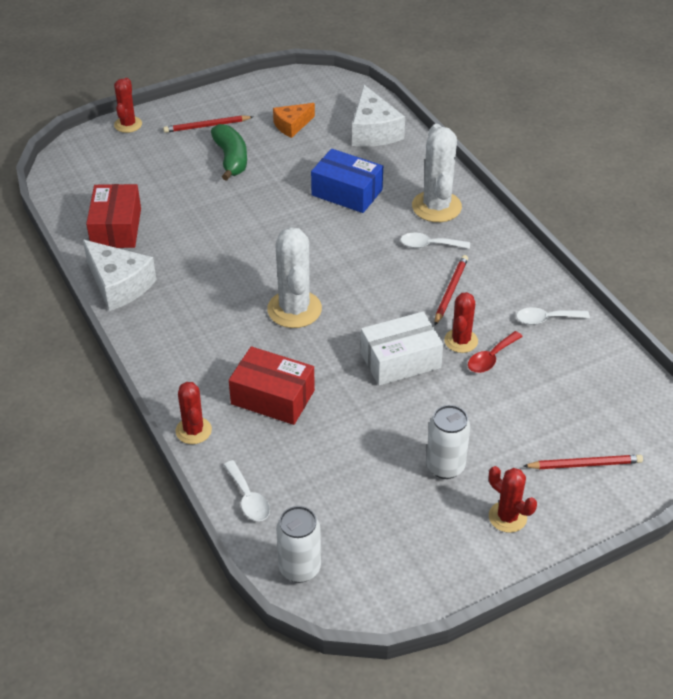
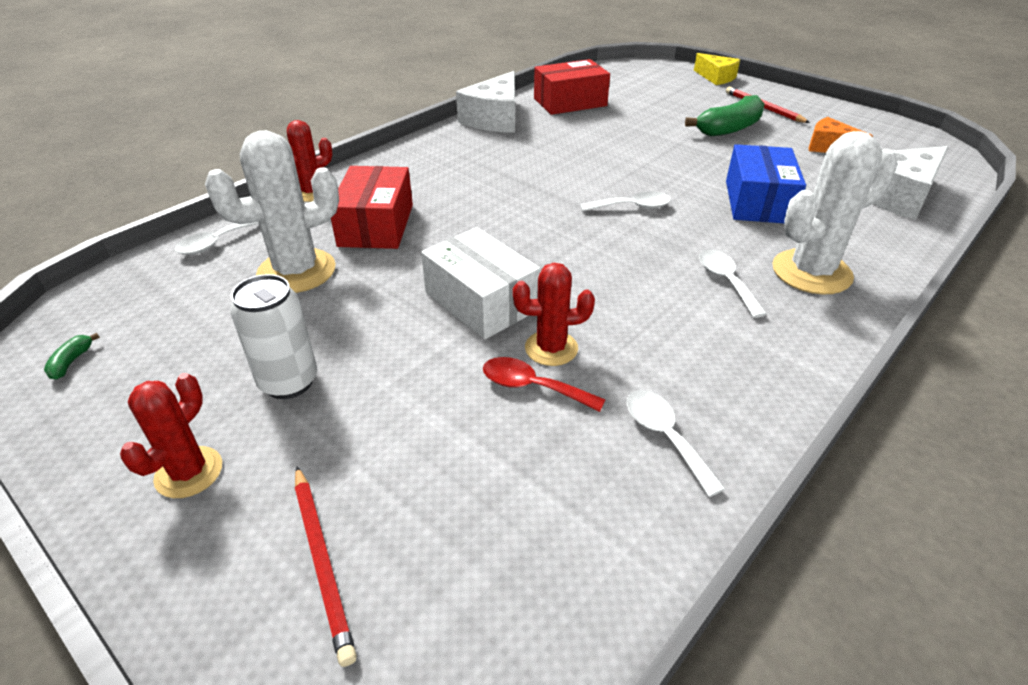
camera: 70 degrees right, 5 degrees down
red cactus [114,78,142,133] -> yellow cheese [694,53,740,85]
white cactus [267,227,322,328] -> white cactus moved to [205,130,339,293]
white can [276,506,321,583] -> none
red pencil [434,255,468,325] -> none
none -> green banana [44,333,100,380]
none -> white spoon [580,192,671,211]

